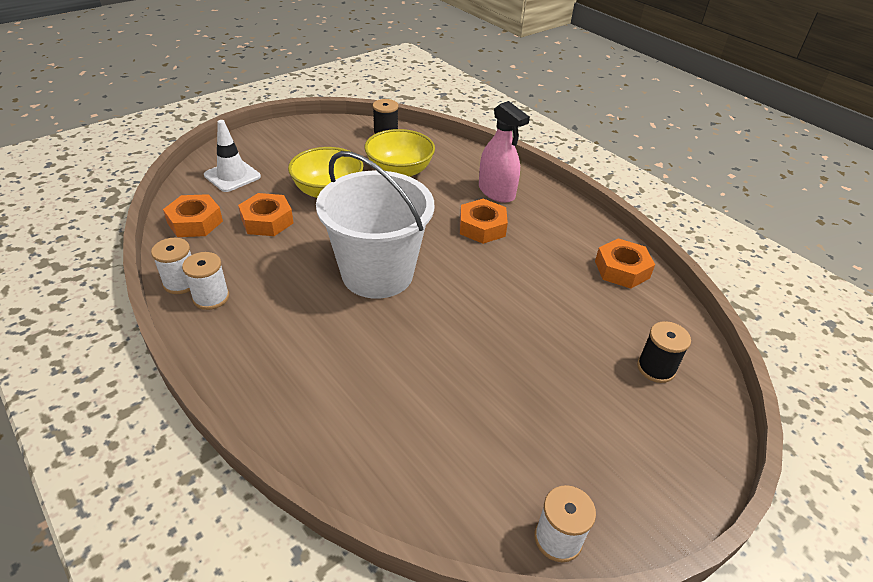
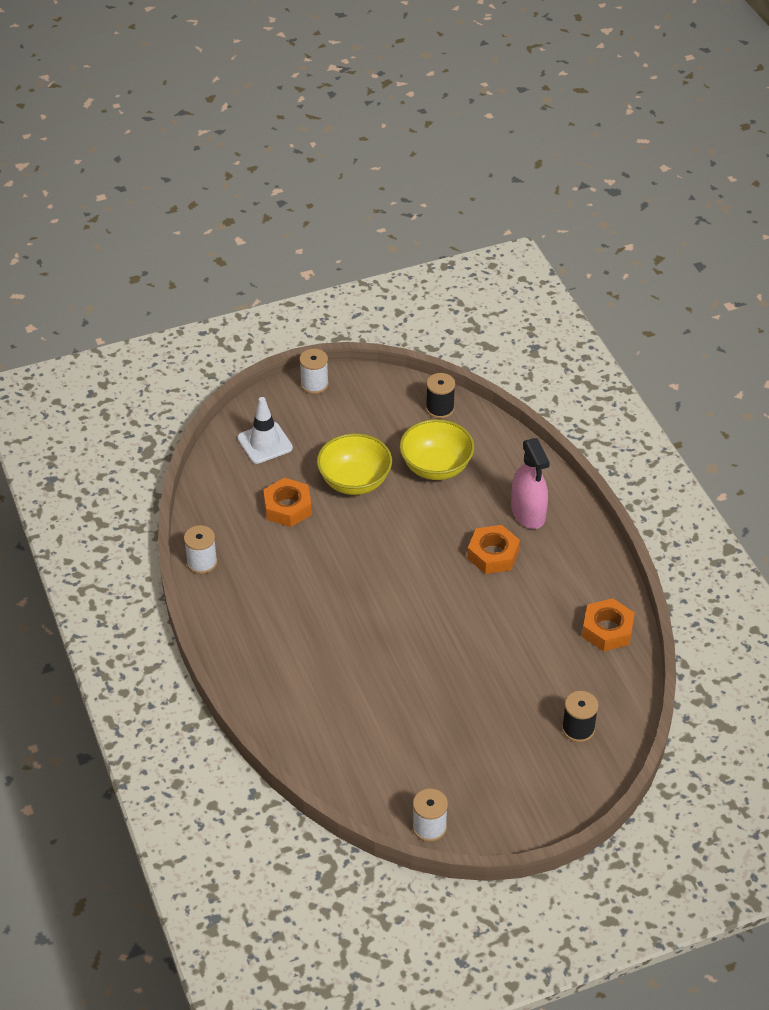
camera: 20 degrees right, 5 degrees up
orange nut [163,194,223,237] -> none
white spool [182,252,229,310] -> white spool moved to [299,349,329,394]
white bucket [316,151,434,299] -> none

